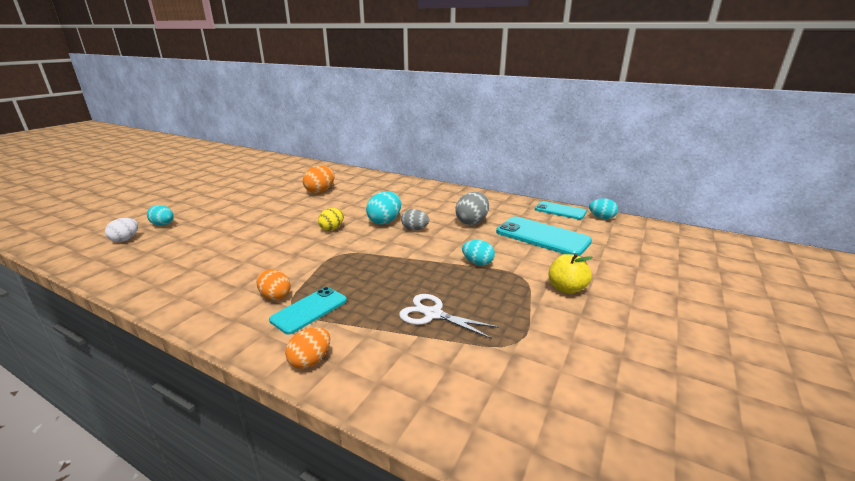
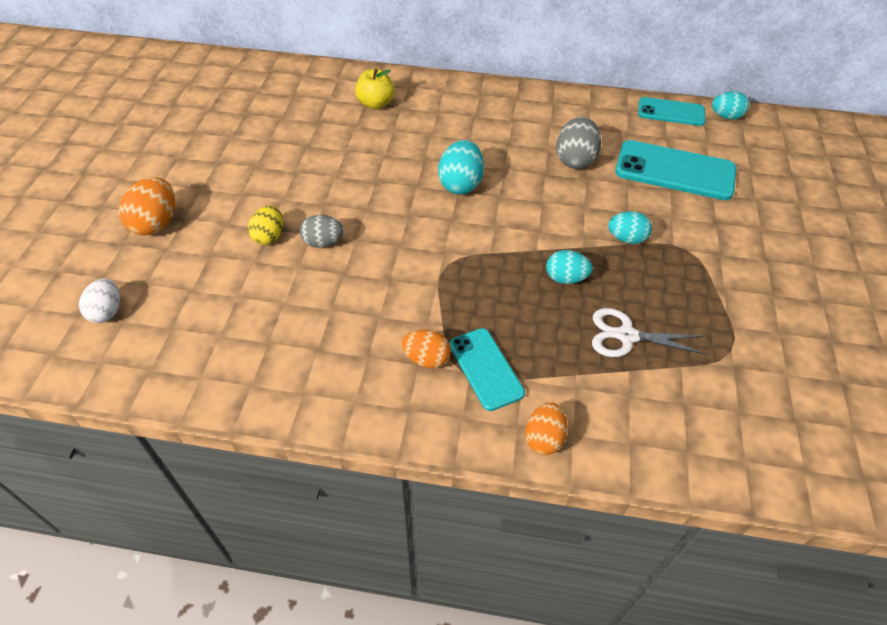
camera: 20 degrees left, 25 degrees up
turquoise egg [147,205,174,226] -> turquoise egg moved to [546,250,593,284]
turquoise phone [269,287,347,334] -> turquoise phone turned 45 degrees counterclockwise [449,328,525,411]
orange egg [303,166,334,193] -> orange egg moved to [119,177,175,235]
yellow egg [318,208,344,231] -> yellow egg moved to [248,206,283,245]
grey egg [401,209,429,230] -> grey egg moved to [300,215,344,248]
yellow apple [548,254,593,294] -> yellow apple moved to [355,69,395,109]

